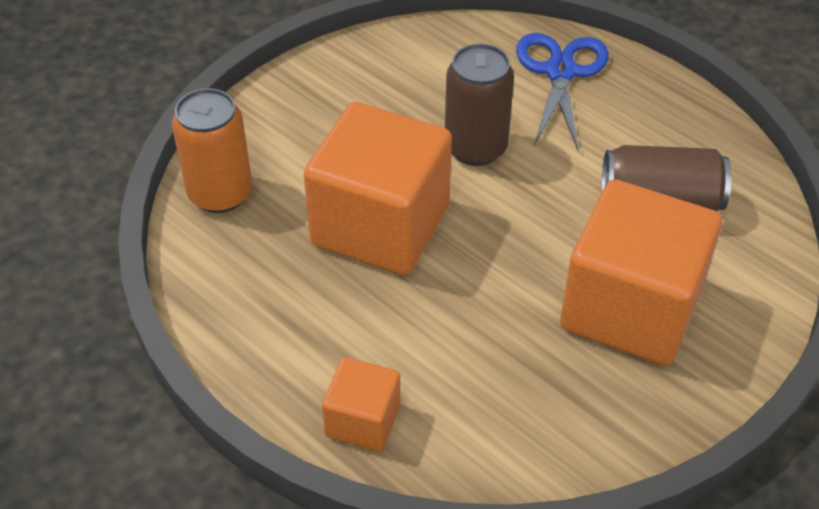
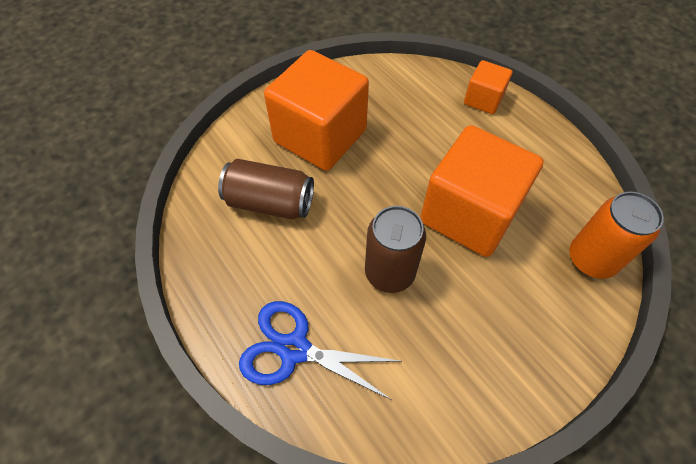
camera: 170 degrees left, 10 degrees up
blue scissors [516,33,609,152] -> blue scissors turned 90 degrees clockwise [239,301,400,400]

